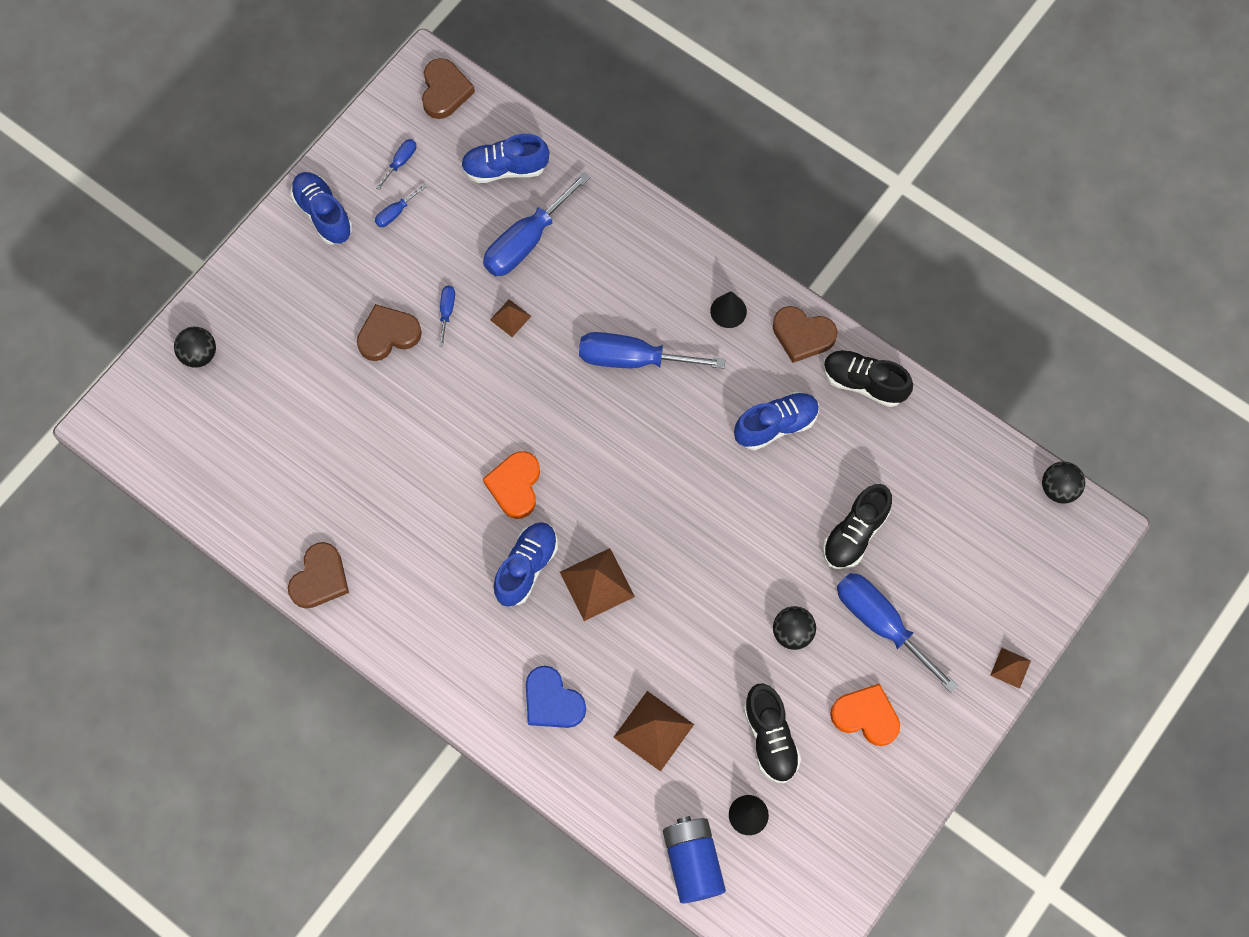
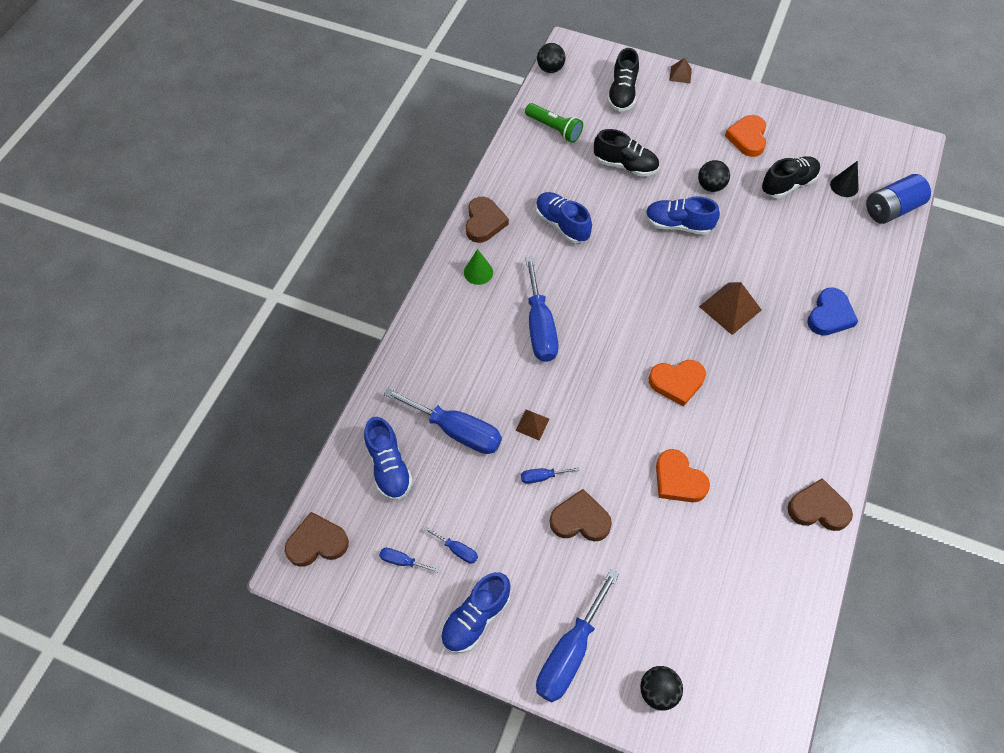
camera: 105 degrees left, 10 degrees down
brown heart [357,304,422,361] -> brown heart turned 135 degrees clockwise [550,489,612,541]
blue shoe [494,522,558,607] -> blue shoe moved to [645,196,720,235]
brown pyramid [614,691,694,772] -> none
black cone [710,291,747,328] -> green cone [464,249,493,285]
black shoe [823,350,913,407] -> black shoe moved to [607,48,639,112]
blue screwdriver [837,573,958,693] -> blue screwdriver moved to [536,569,619,703]
none -> green flashlight [525,103,583,143]
none -> orange heart [656,449,710,502]

